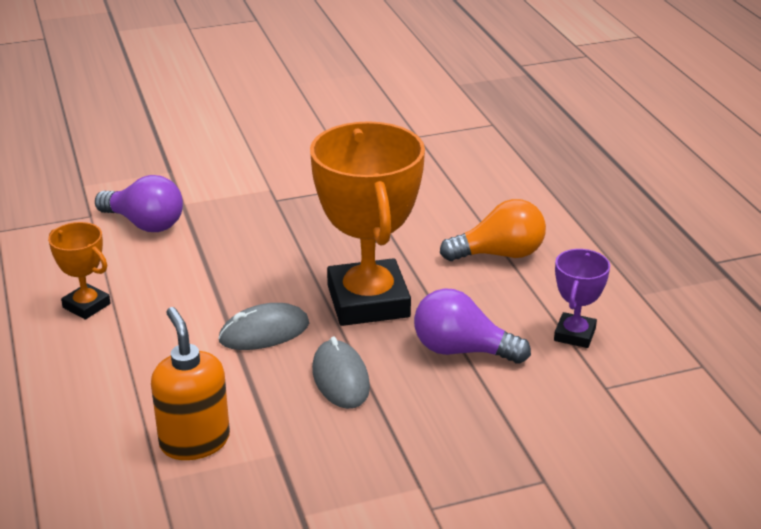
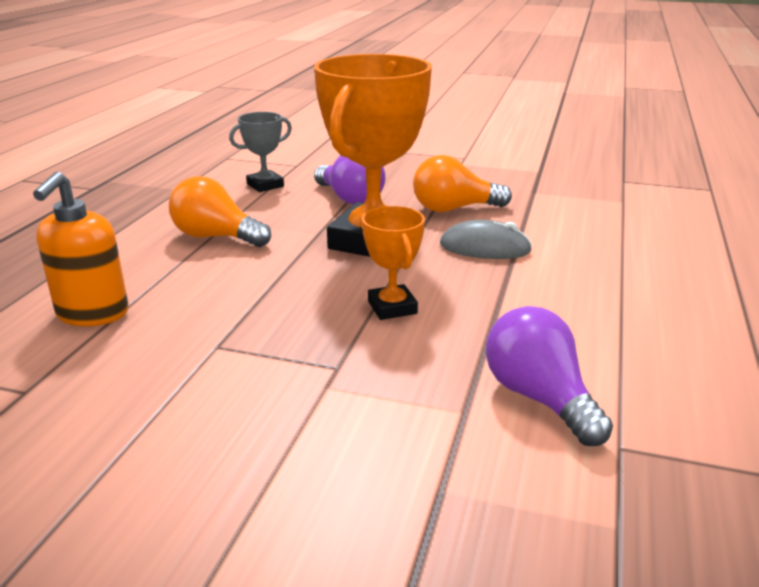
camera: 145 degrees left, 5 degrees down
orange trophy [48,222,111,320] -> orange trophy moved to [362,206,425,320]
orange soap dispenser [151,307,230,460] -> orange soap dispenser moved to [33,171,128,326]
grey mouse [312,336,370,409] -> orange light bulb [413,155,512,212]
purple trophy [554,249,610,348] -> grey trophy [229,112,292,192]

